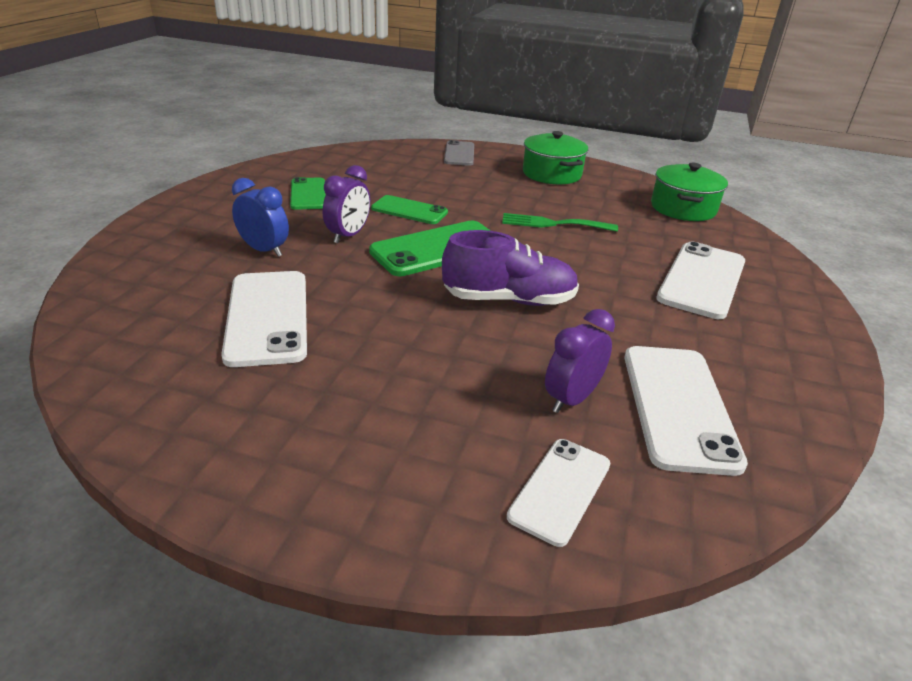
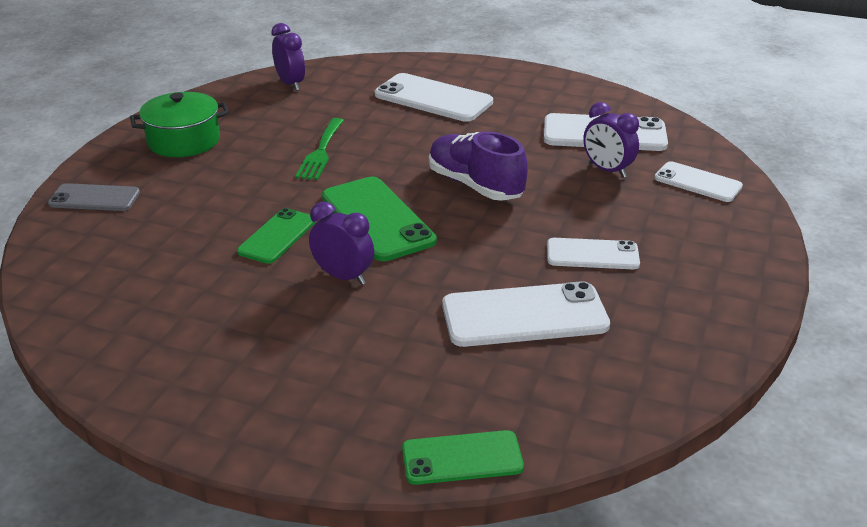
camera: 85 degrees left, 0 degrees up
blue clock [232,178,289,257] -> none
green phone [290,177,326,210] -> green phone moved to [402,430,524,485]
purple shoe [442,230,579,306] -> purple shoe turned 45 degrees counterclockwise [429,131,528,201]
green pot [651,163,728,221] -> purple clock [271,23,305,91]
none -> white phone [547,238,640,269]

